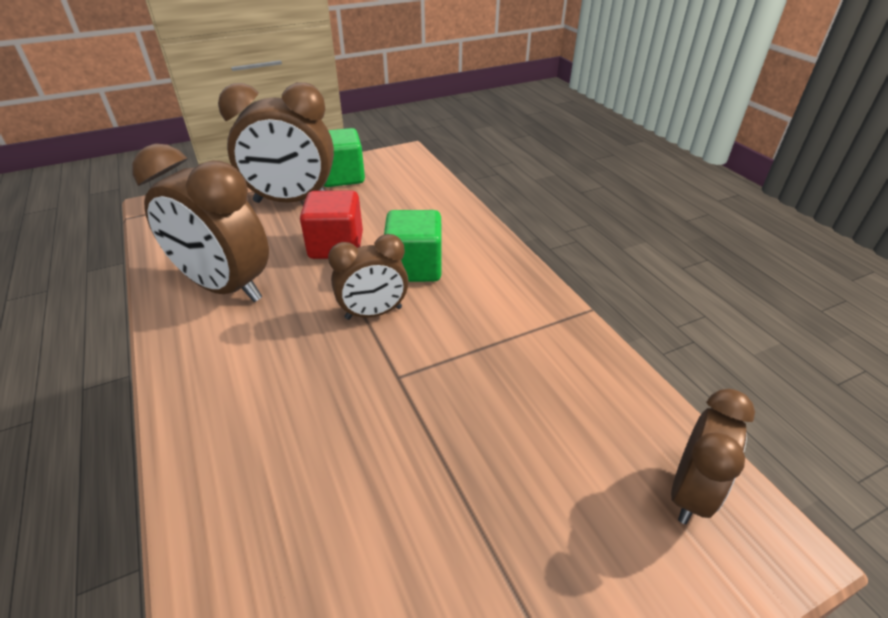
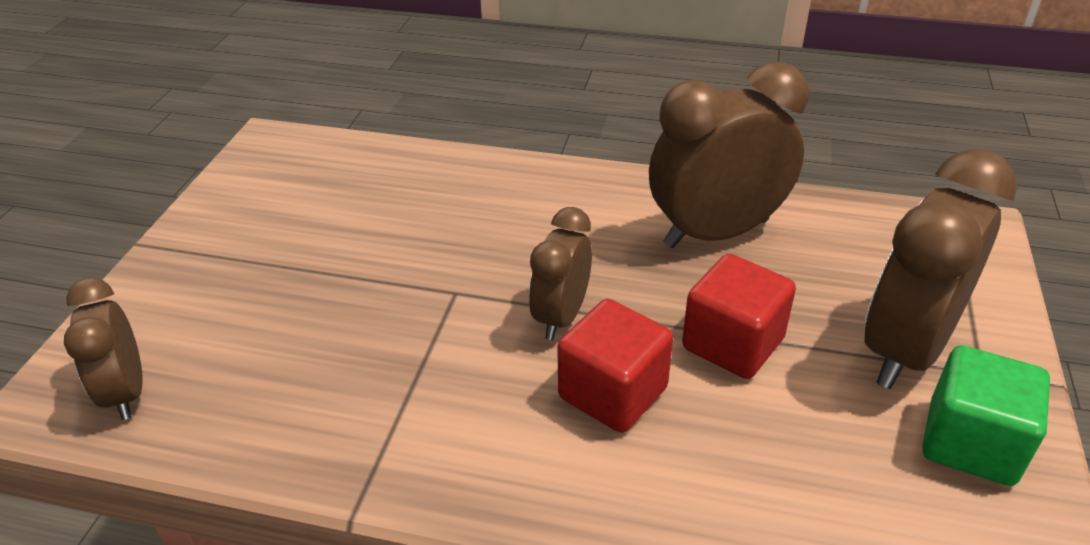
camera: 130 degrees right, 0 degrees up
green cube [384,210,442,282] -> red cube [557,299,673,433]

